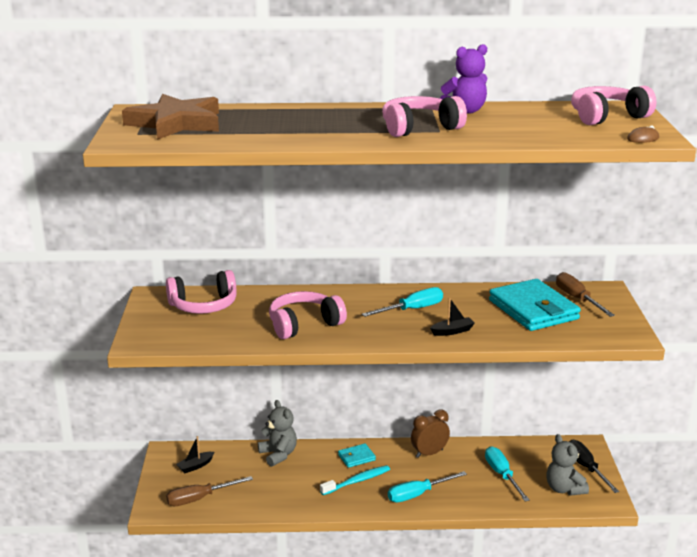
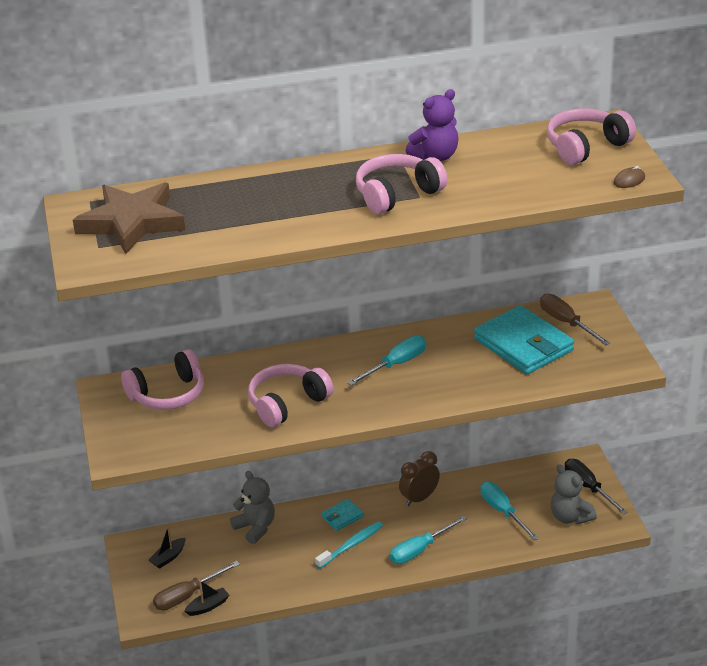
camera: 10 degrees left, 10 degrees up
black boat [430,298,475,336] -> black boat moved to [185,580,229,616]

